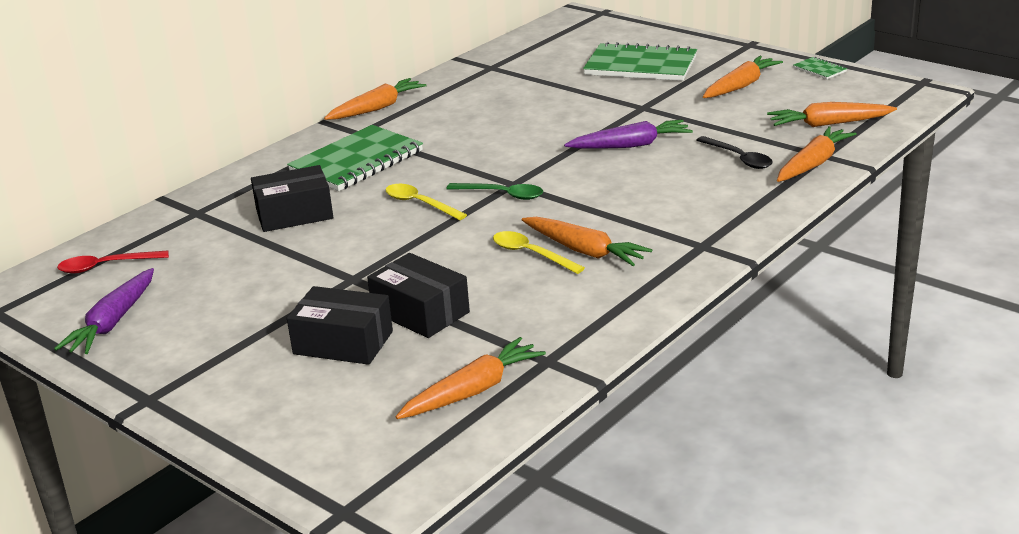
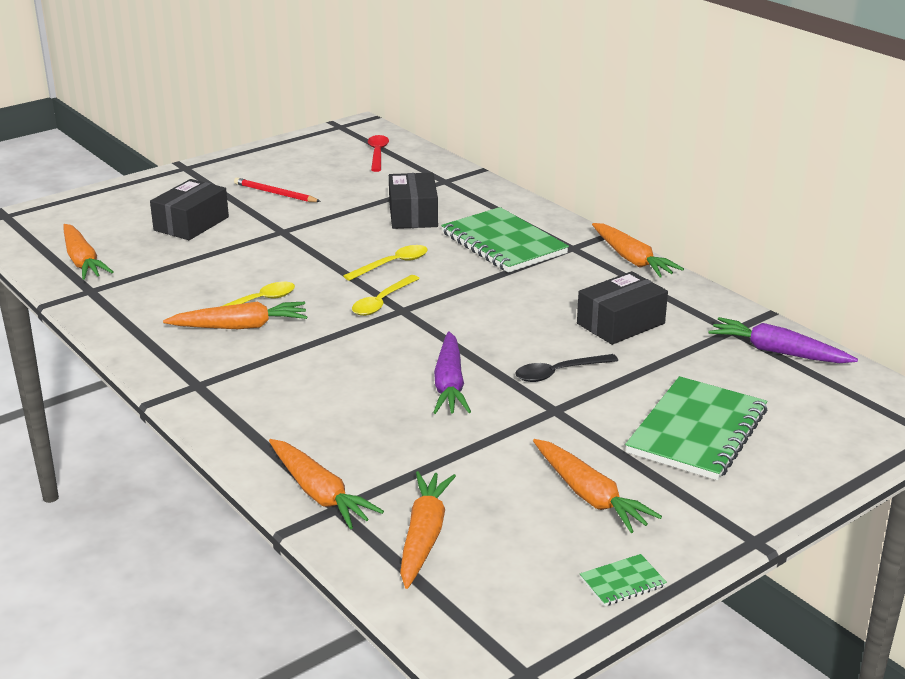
camera: 100 degrees right, 0 degrees up
purple carrot [54,268,154,354] -> purple carrot moved to [709,317,858,363]
black box [367,253,470,338] -> black box moved to [577,271,668,345]
green spoon [446,183,543,200] -> yellow spoon [352,275,420,316]
orange carrot [522,217,652,266] -> orange carrot turned 150 degrees counterclockwise [163,302,308,329]
black spoon [696,136,773,169] -> black spoon moved to [515,354,618,382]
none -> red pencil [234,178,321,202]

